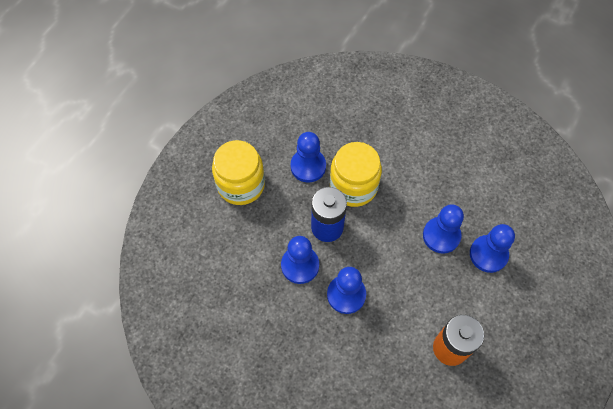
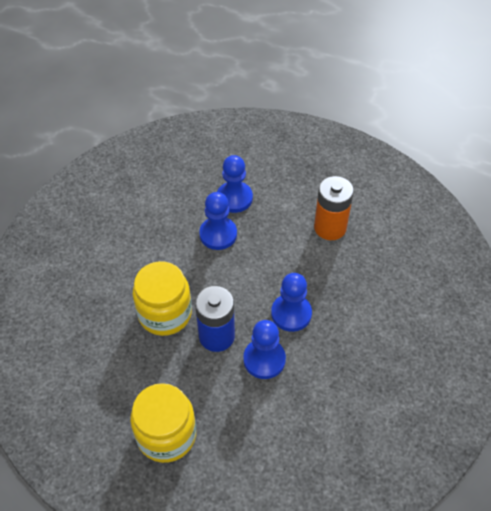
camera: 95 degrees left, 10 degrees down
blue pawn [290,132,326,183] -> none

